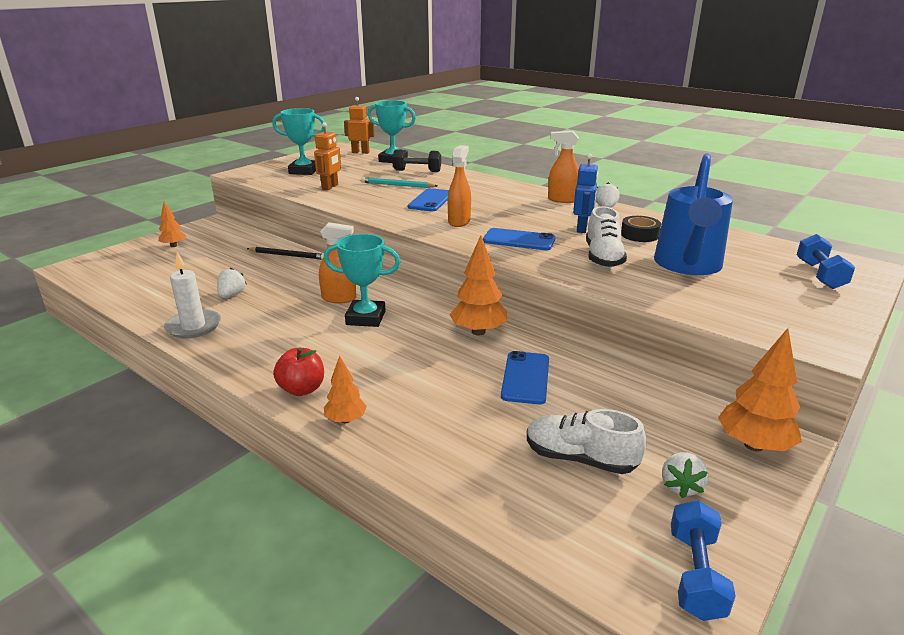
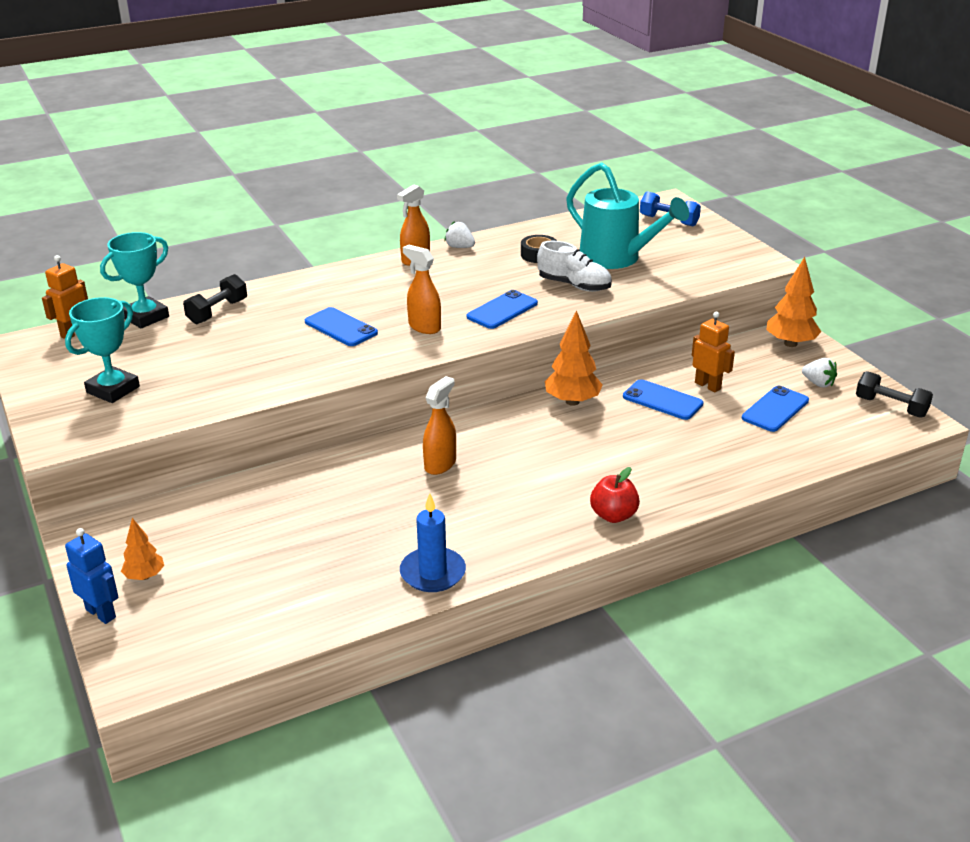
camera: 65 degrees left, 5 degrees up
white candle [164,252,221,339] -> blue candle [400,493,466,592]
white strawberry [217,268,247,298] -> none
black pencil [246,247,324,260] -> none
orange robot [314,122,341,190] -> orange robot moved to [692,312,735,392]
turquoise trophy [323,234,400,327] -> none
orange tree [324,356,367,423] -> none
turquoise pencil [361,177,438,188] -> none
white shoe [527,409,647,474] -> blue phone [742,386,809,432]
blue robot [573,153,598,233] -> blue robot moved to [65,528,119,624]
blue watering can [654,154,733,275] -> turquoise watering can [566,162,689,269]
blue dumbbell [671,500,736,621] -> black dumbbell [856,371,933,418]

